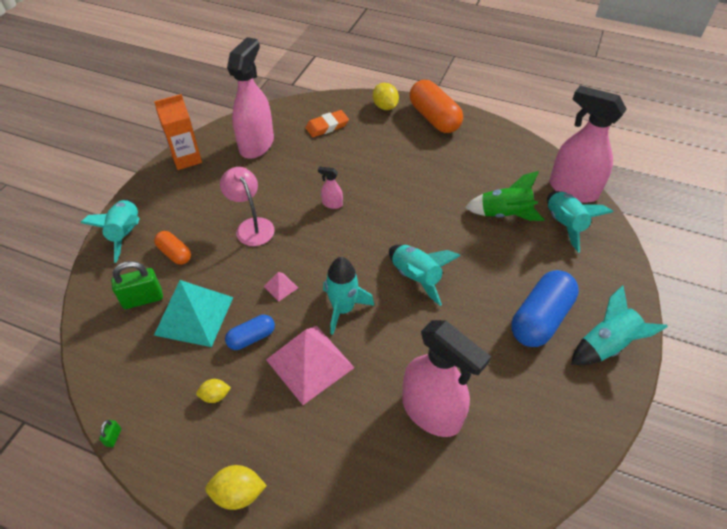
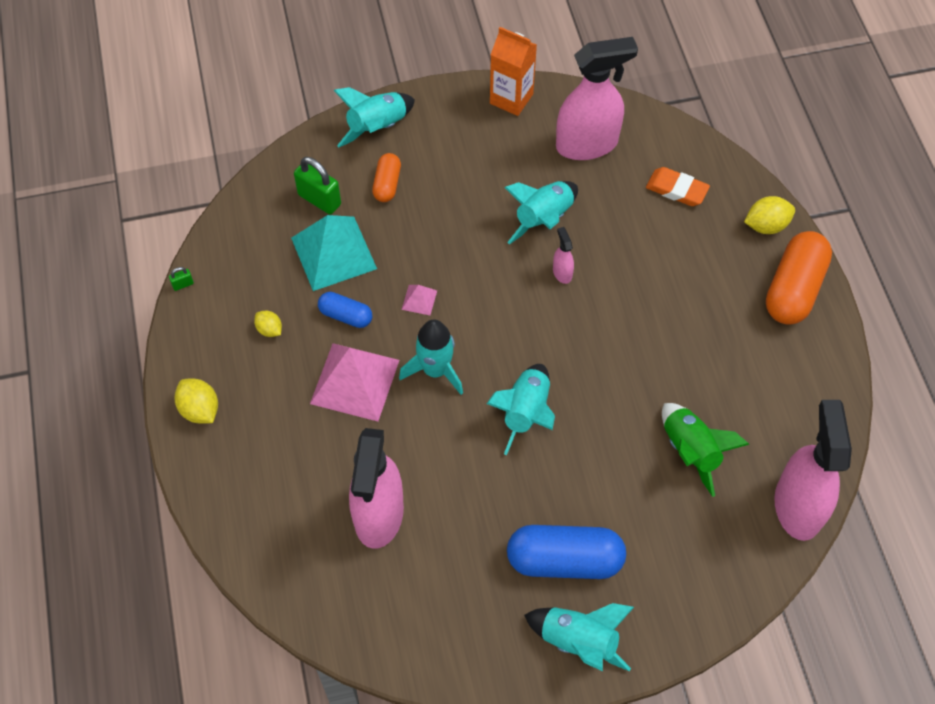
camera: 55 degrees right, 10 degrees up
pink lamp [220,167,274,246] -> none
yellow lemon [373,83,399,110] -> yellow lemon turned 45 degrees clockwise [744,196,795,234]
turquoise rocket [547,191,613,253] -> turquoise rocket moved to [504,181,578,245]

